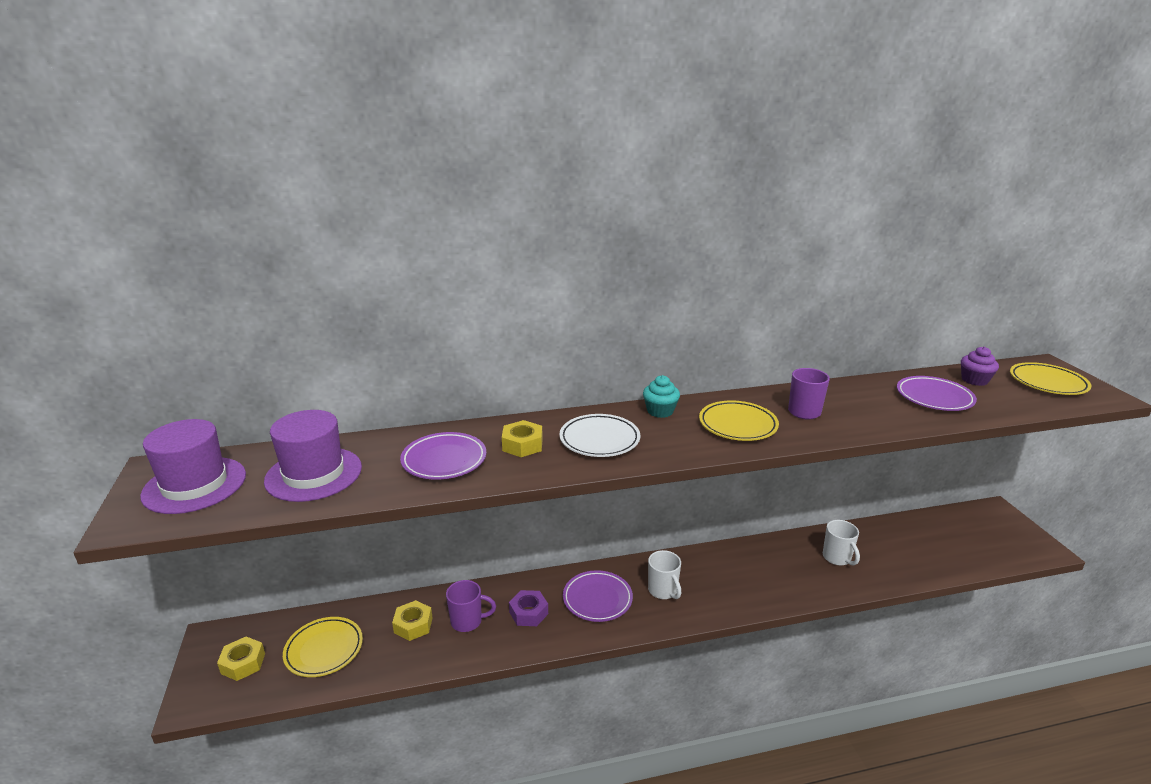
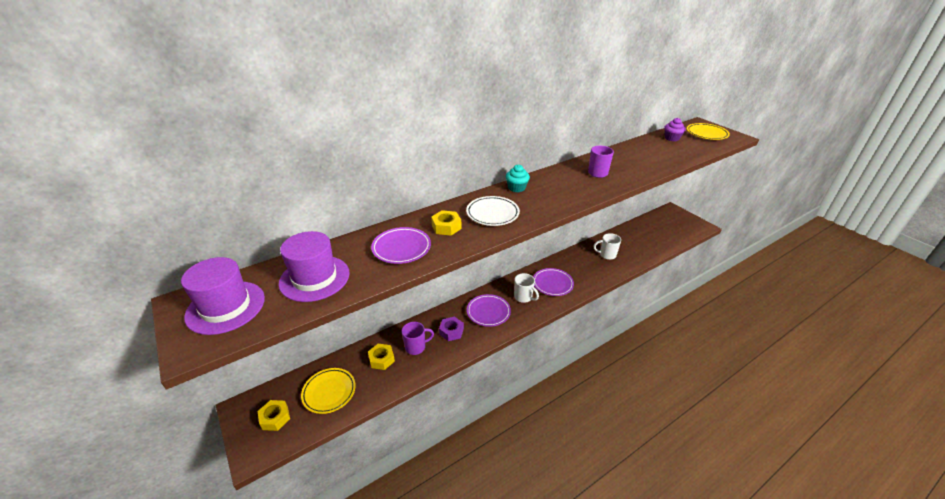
camera: 20 degrees left, 10 degrees up
yellow plate [699,401,779,441] -> none
white mug [823,520,860,566] -> white mug turned 135 degrees clockwise [594,233,621,260]
purple plate [897,376,977,411] -> purple plate moved to [533,268,574,296]

